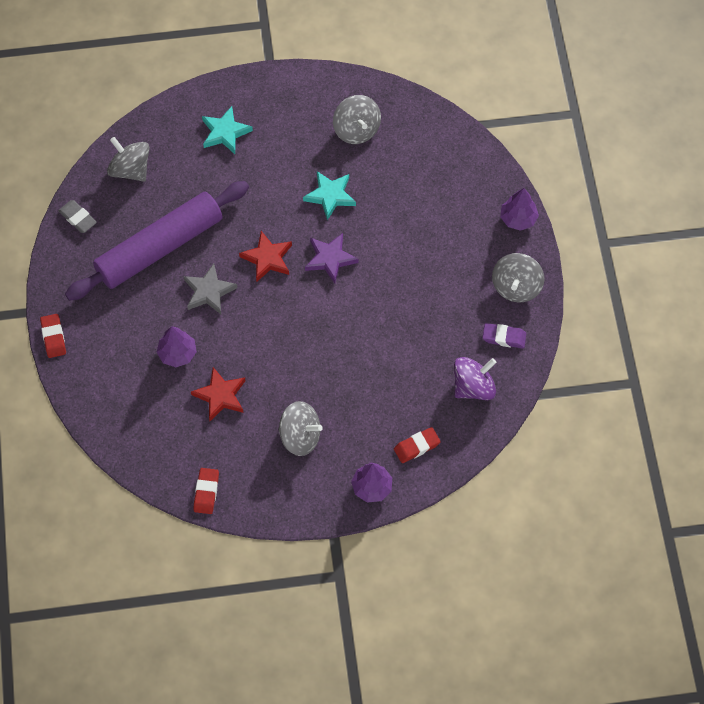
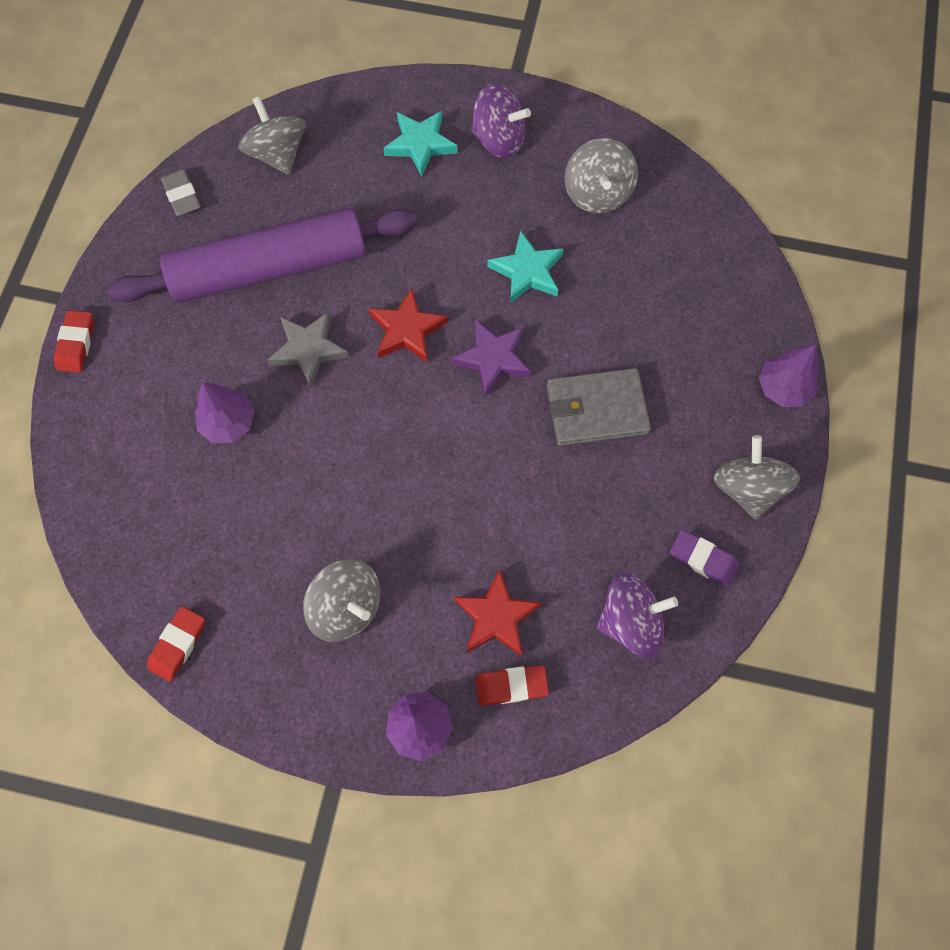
camera: 20 degrees right, 5 degrees up
red star [191,367,246,421] -> red star moved to [454,569,542,656]
grey spinning top [492,253,545,302] -> grey spinning top turned 135 degrees clockwise [714,435,800,520]
none -> purple spinning top [471,84,531,159]
none -> grey wallet [547,368,651,446]

